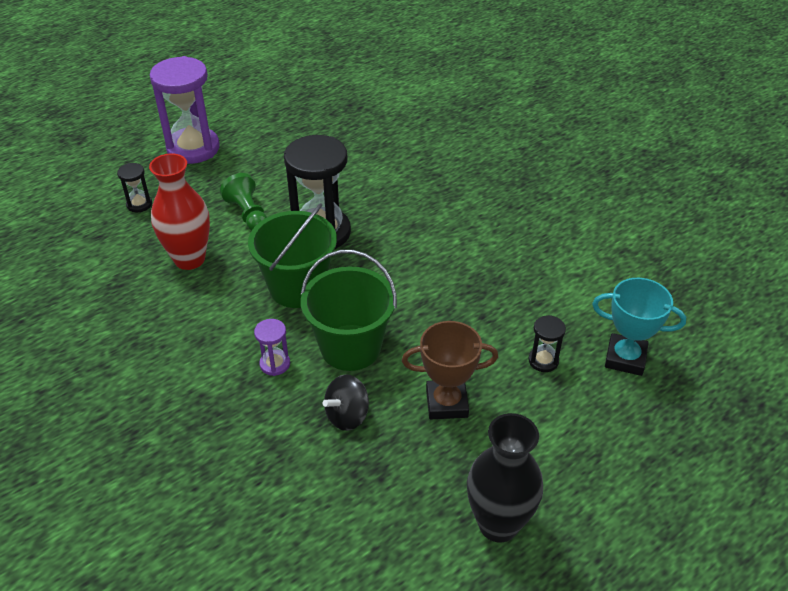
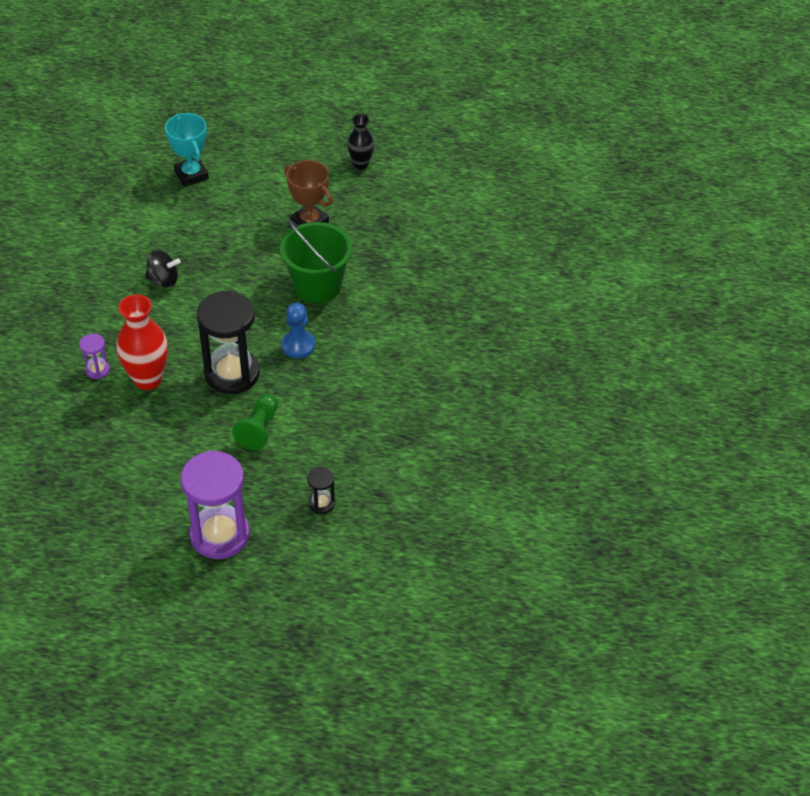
camera: 135 degrees left, 5 degrees up
red vase [149,153,210,270] -> red vase moved to [116,294,168,390]
green bucket [248,203,337,308] -> blue pawn [281,303,315,358]
purple hourglass [254,319,290,376] -> purple hourglass moved to [79,334,110,379]
black spinning top [323,374,369,431] -> black spinning top moved to [145,250,180,288]
black vase [467,413,543,543] -> black vase [347,114,374,169], size x0.61
black hourglass [528,315,566,372] -> none

